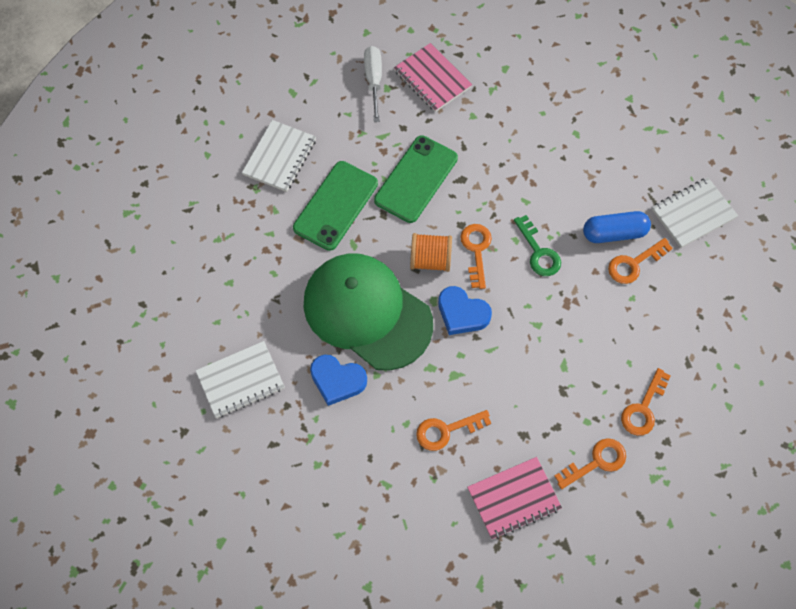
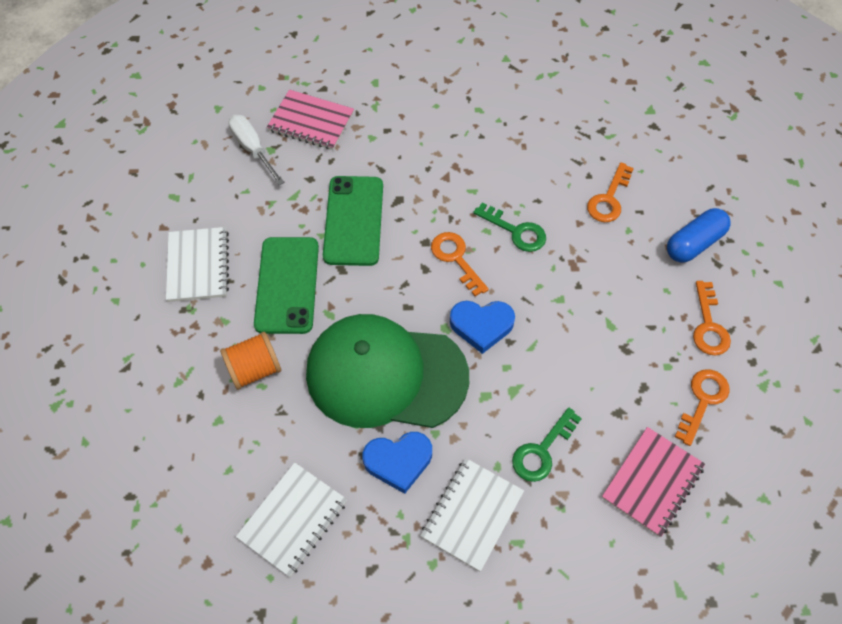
camera: 30 degrees left, 5 degrees down
orange spool [410,233,452,272] -> orange spool moved to [220,332,281,390]
orange key [416,410,491,451] -> green key [512,407,582,482]
blue capsule [583,211,651,243] -> blue capsule moved to [667,208,731,263]
white notebook [652,178,738,248] -> white notebook moved to [420,458,524,572]

